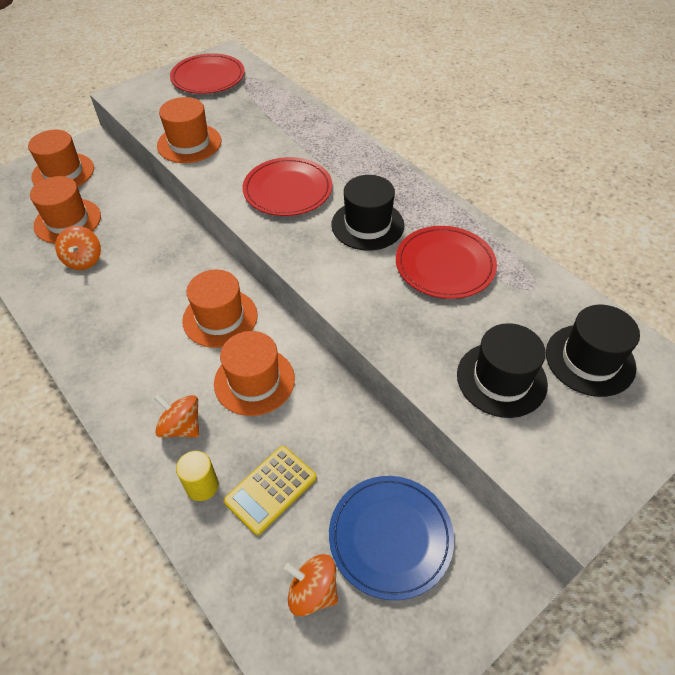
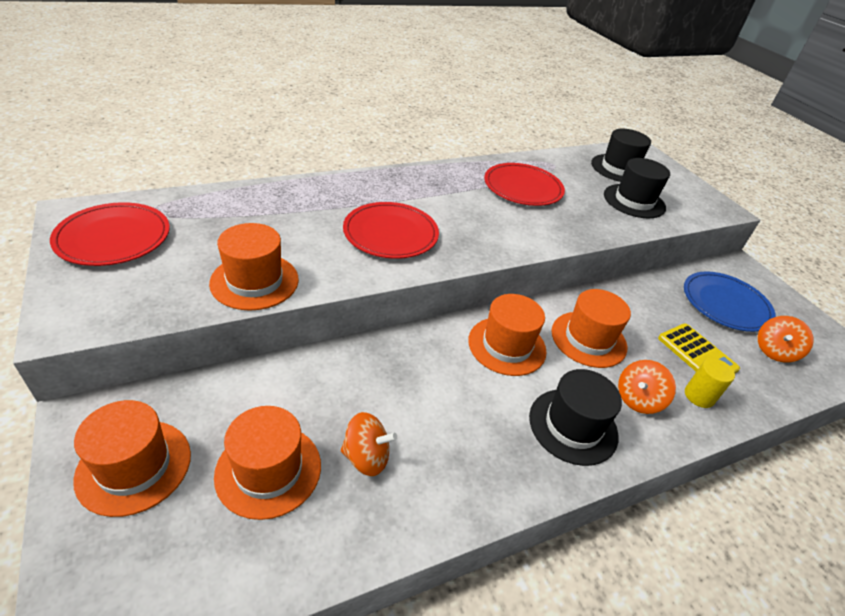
camera: 80 degrees left, 10 degrees down
black hat [332,175,404,251] -> black hat moved to [529,369,622,466]

